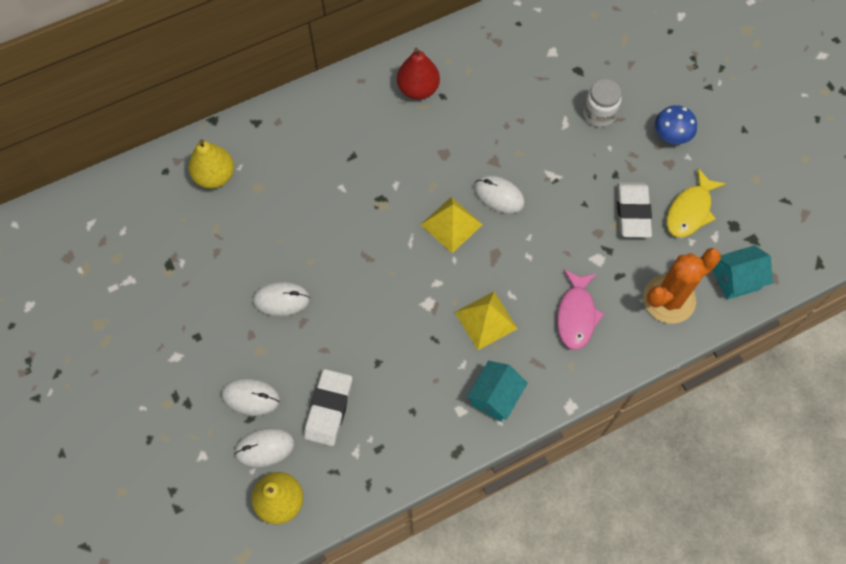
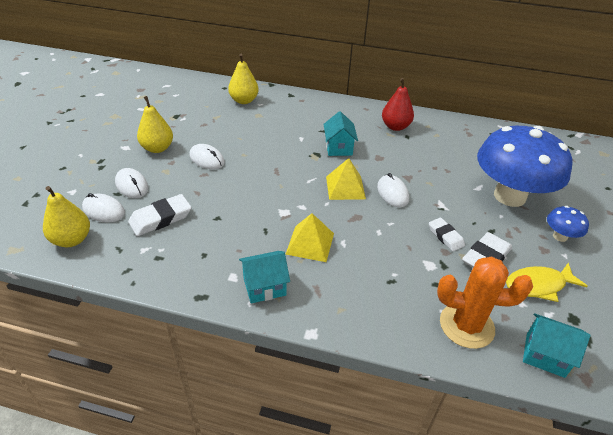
camera: 40 degrees right, 25 degrees down
pink fish [557,269,604,350] -> none
white jar [583,79,622,127] -> blue mushroom [477,126,573,207]
none -> yellow pear [137,96,173,153]
none -> turquoise house [323,111,358,156]
none -> white eraser [429,218,465,251]

